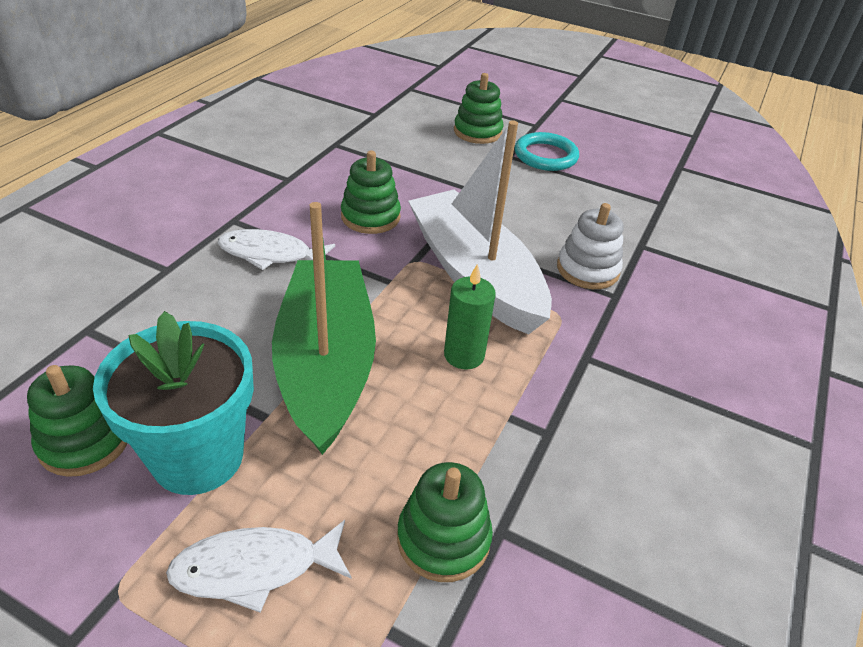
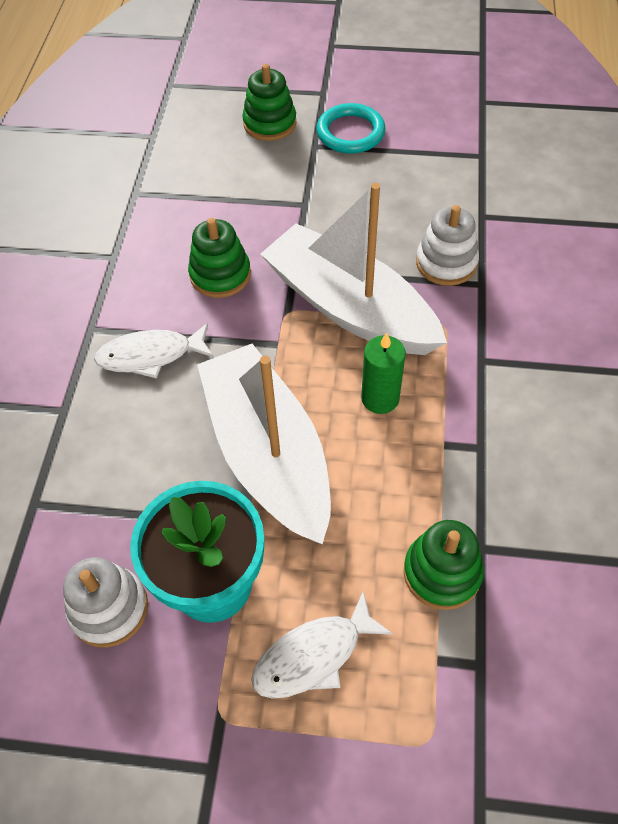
camera: 15 degrees left, 15 degrees up
green stacking toy [27,365,128,477] -> white stacking toy [63,557,148,648]
green boat [272,202,376,455] -> white boat [197,344,331,544]

